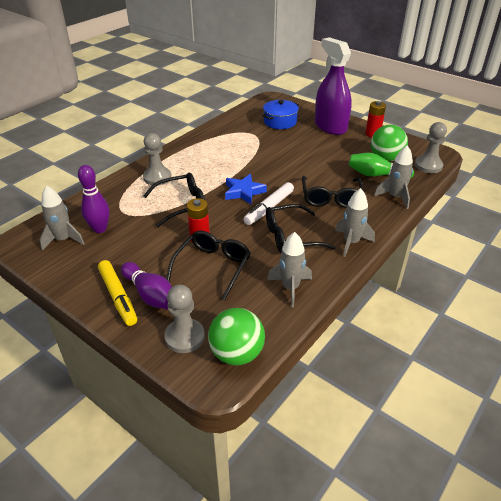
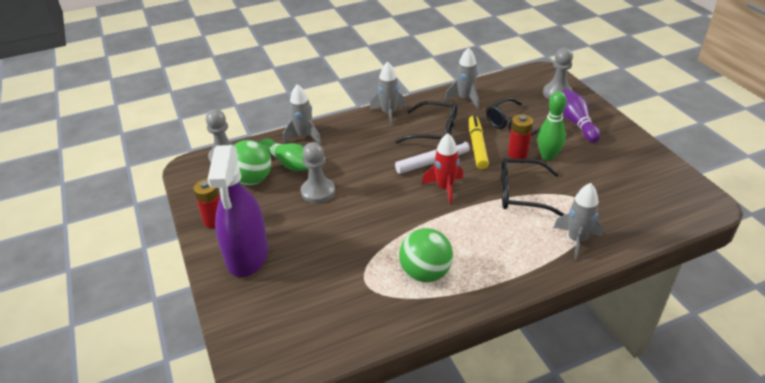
camera: 150 degrees left, 0 degrees up
grey rocket [39,185,84,251] -> grey rocket moved to [553,183,603,260]
purple bowling pin [78,165,110,233] -> none
yellow marker [98,260,137,326] -> yellow marker moved to [469,115,489,169]
grey pawn [143,133,171,185] -> grey pawn moved to [301,142,335,203]
green ball [208,308,265,365] -> green ball moved to [399,228,453,282]
blue star [225,174,267,204] -> red rocket [422,133,463,205]
blue pot [262,100,299,129] -> none
black glasses [302,176,363,208] -> none
none -> green bowling pin [537,91,567,161]

